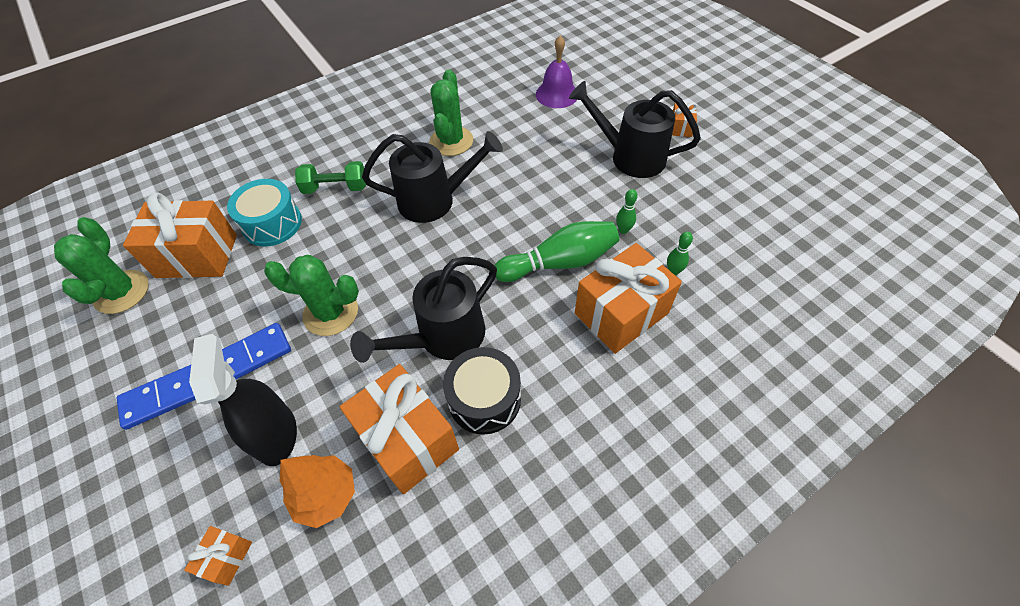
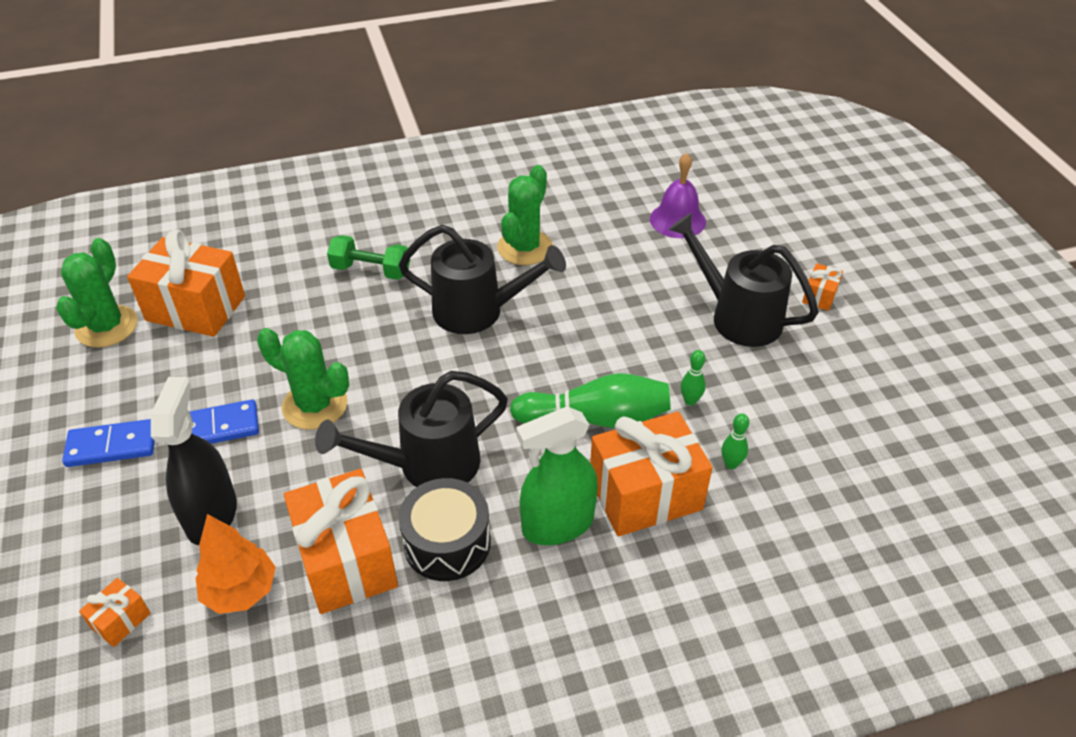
camera: 15 degrees right, 10 degrees down
turquoise drum [227,179,302,246] -> none
none -> green spray bottle [516,407,598,545]

